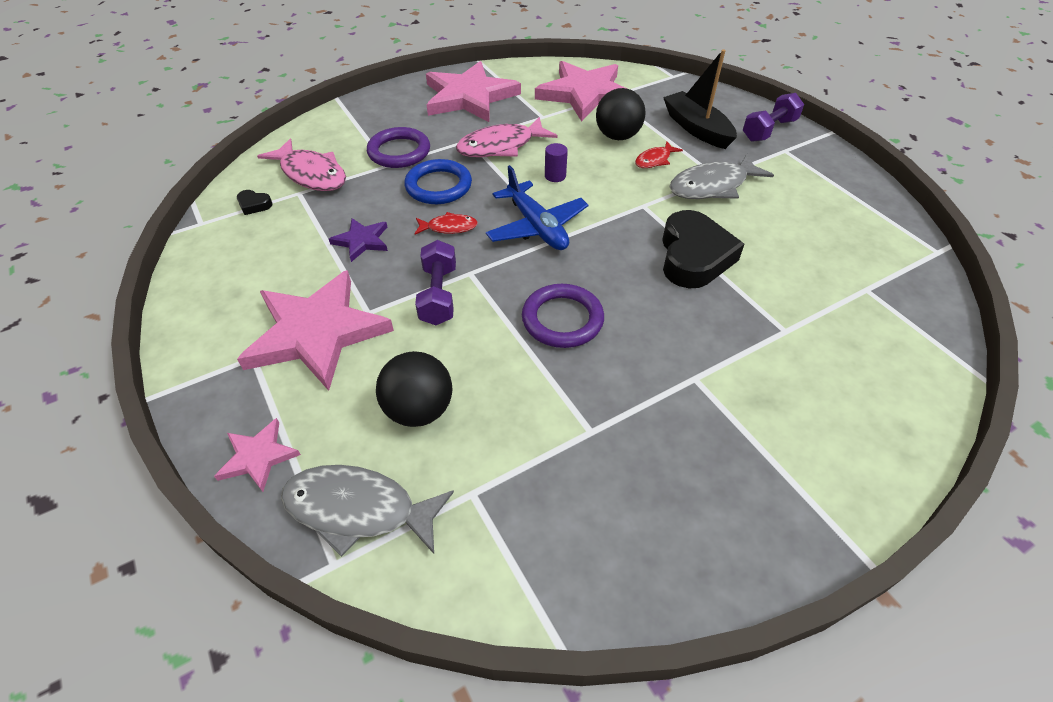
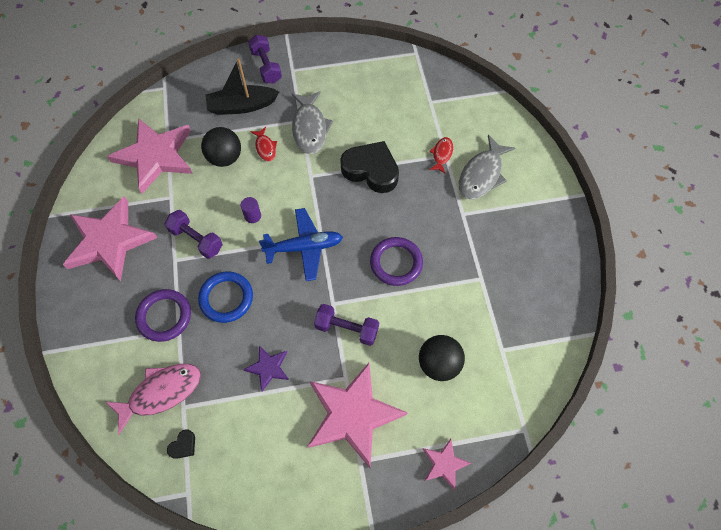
camera: 70 degrees left, 15 degrees up
grey fish [281,465,454,557] -> grey fish moved to [459,135,515,200]
red fish [415,212,478,234] -> red fish moved to [429,137,453,174]
pink fish [456,117,558,157] -> purple dumbbell [164,210,223,259]

